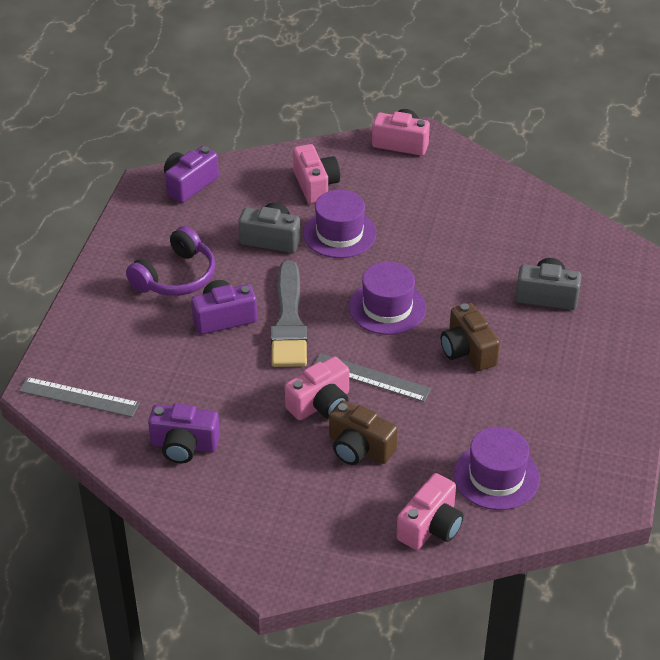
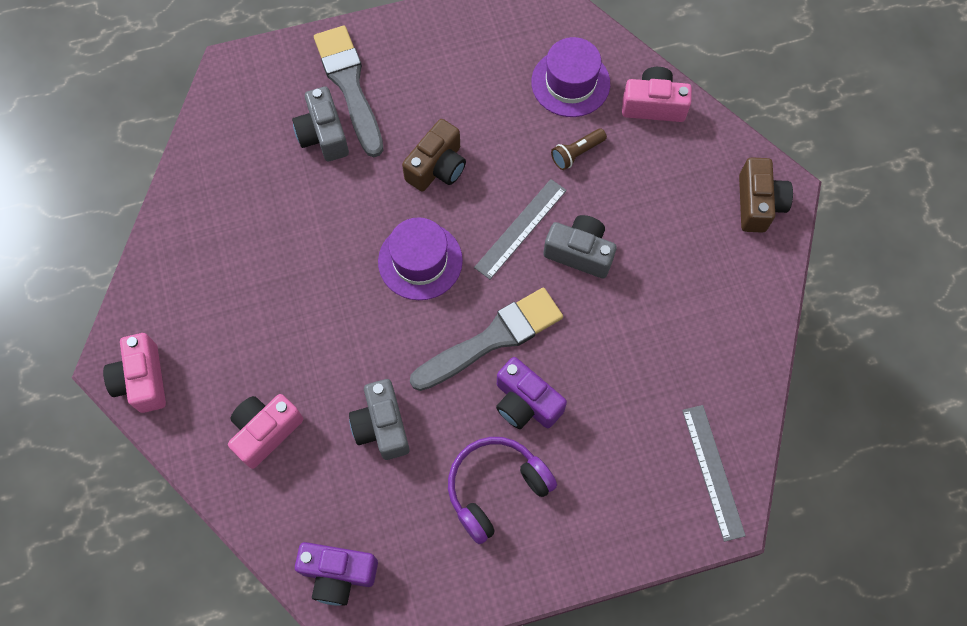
camera: 120 degrees left, 25 degrees up
purple headphones [126,226,215,296] -> purple headphones turned 45 degrees counterclockwise [448,437,557,544]
purple camera [148,403,220,463] -> none
pink camera [285,356,349,420] -> grey camera [543,215,617,278]
purple hat [303,190,377,258] -> none
grey ruler [313,353,431,402] -> grey ruler turned 45 degrees clockwise [474,179,567,279]
brown camera [329,400,398,465] -> brown camera moved to [739,157,793,233]
none -> grey brush [314,26,383,157]
none -> brown flashlight [551,128,607,170]

